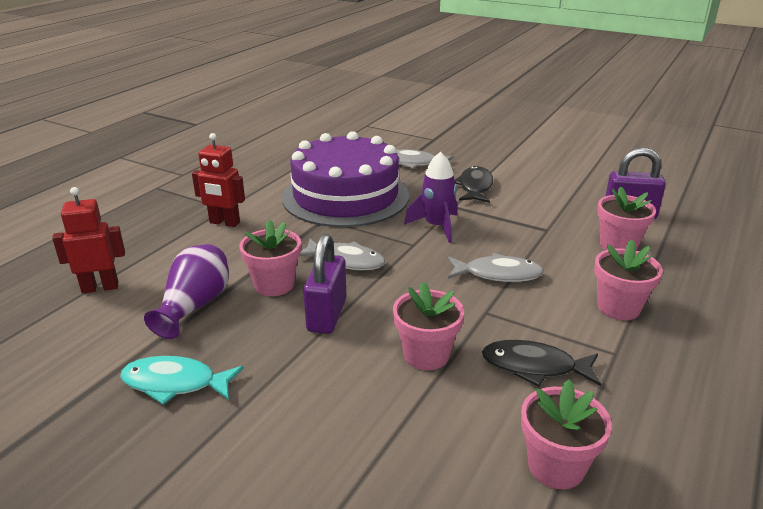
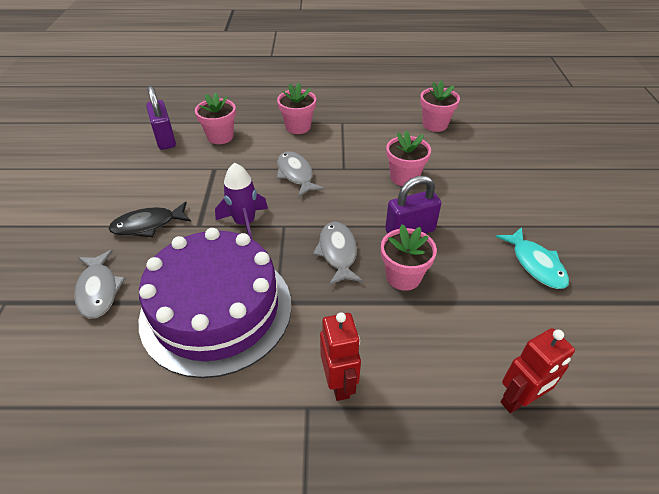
camera: 120 degrees left, 15 degrees up
red robot [52,187,125,293] -> red robot turned 75 degrees counterclockwise [501,328,575,413]
purple vase [144,244,229,339] -> none
black fish [482,340,601,387] -> none

